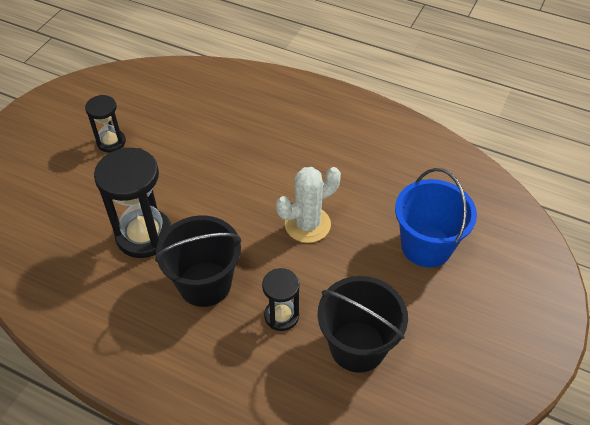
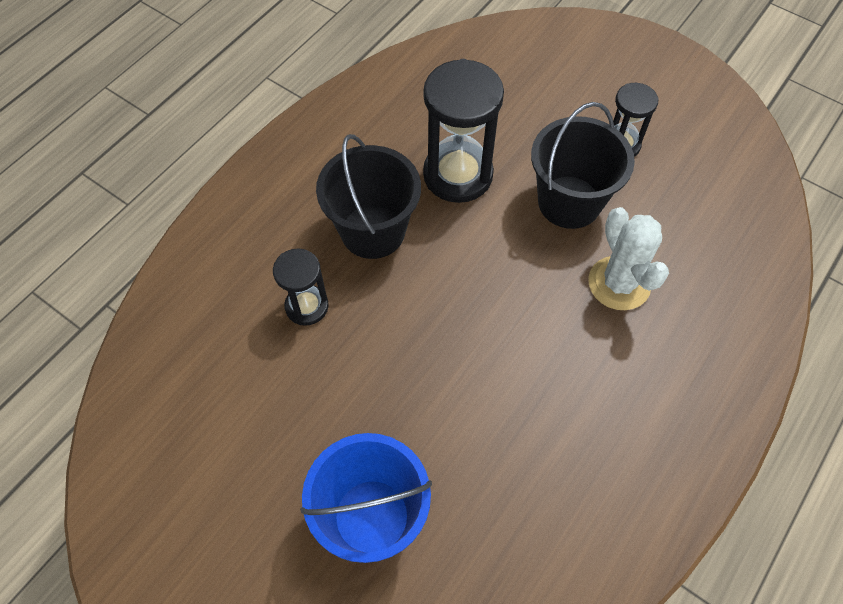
camera: 100 degrees right, 10 degrees up
white cactus [276,167,341,243] -> white cactus moved to [588,207,669,310]
black bucket [317,276,408,373] -> black bucket moved to [531,102,635,229]

